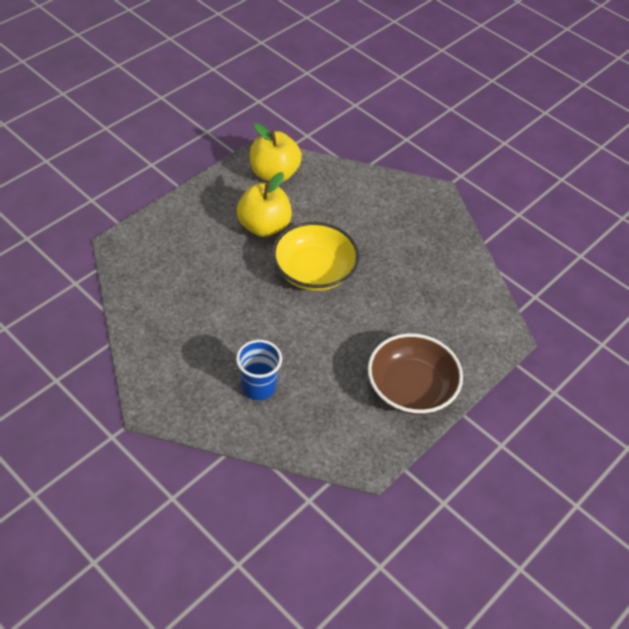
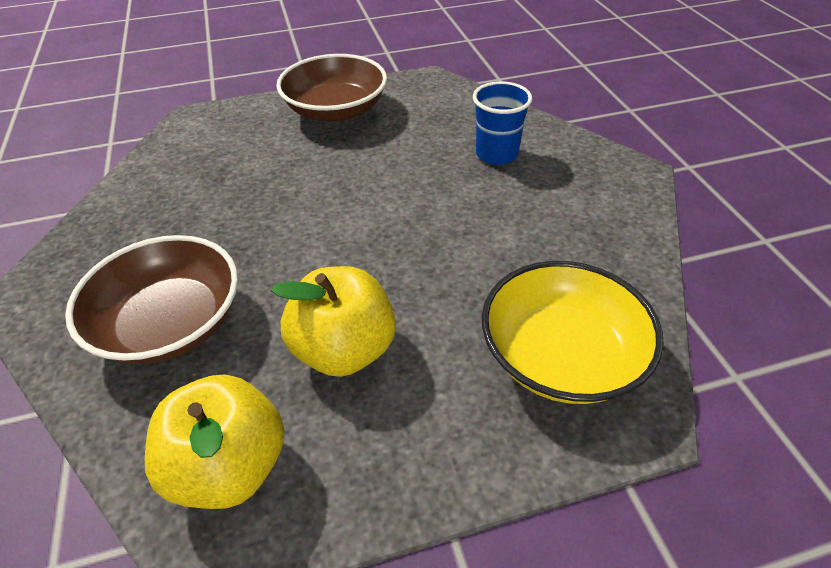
camera: 145 degrees left, 5 degrees down
yellow bowl [272,222,359,291] -> yellow bowl moved to [482,261,664,404]
none -> brown bowl [65,235,238,364]

